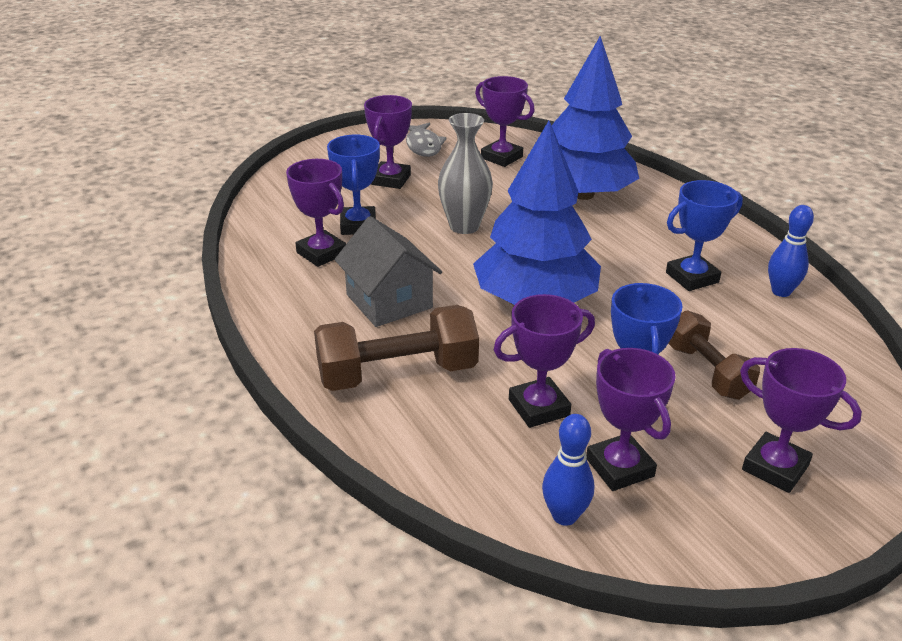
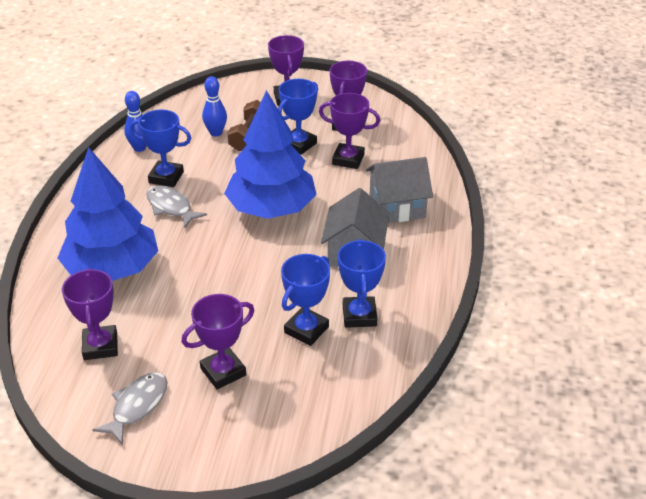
camera: 140 degrees left, 5 degrees up
purple trophy [286,159,346,267] -> blue trophy [338,239,386,328]
brown dumbbell [314,305,479,391] -> grey house [366,157,433,223]
grey vase [438,113,493,234] -> none
blue bowling pin [542,414,594,526] -> blue bowling pin moved to [202,76,227,137]
none -> grey fish [146,186,207,228]

